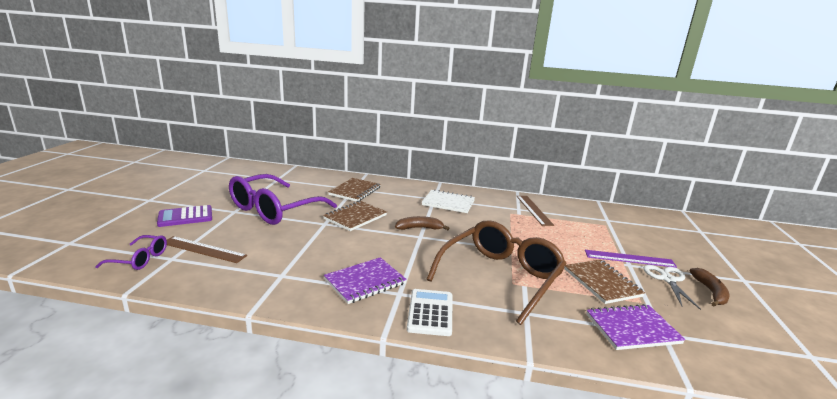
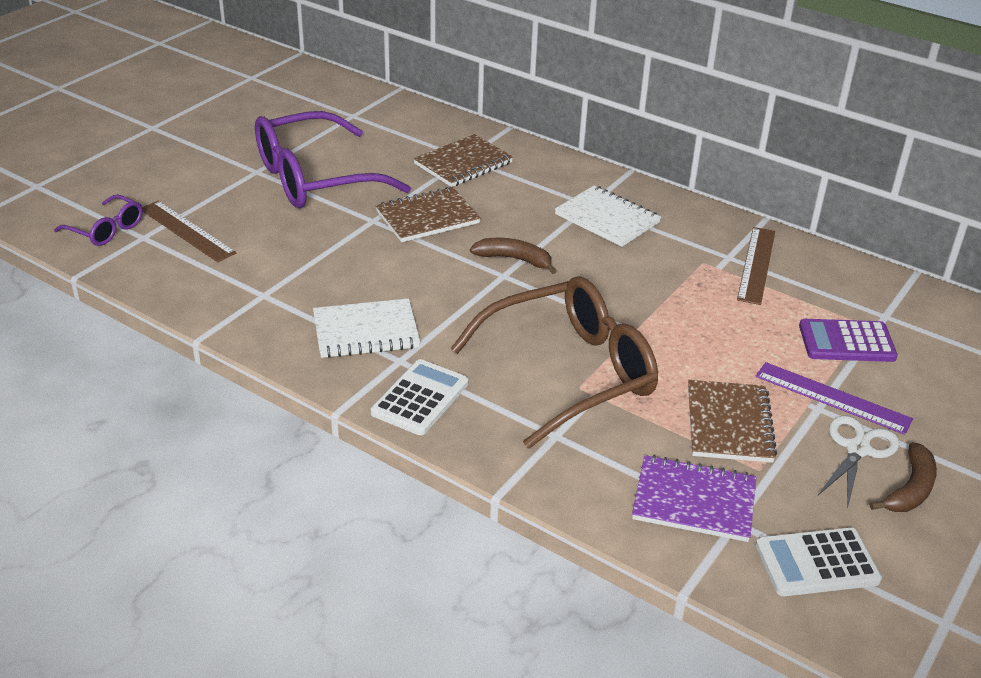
camera: 25 degrees right, 15 degrees up
purple calculator [157,205,212,227] -> purple calculator moved to [799,319,898,362]
purple notebook [324,257,407,304] -> white notebook [313,298,420,358]
none -> white calculator [756,527,882,596]

